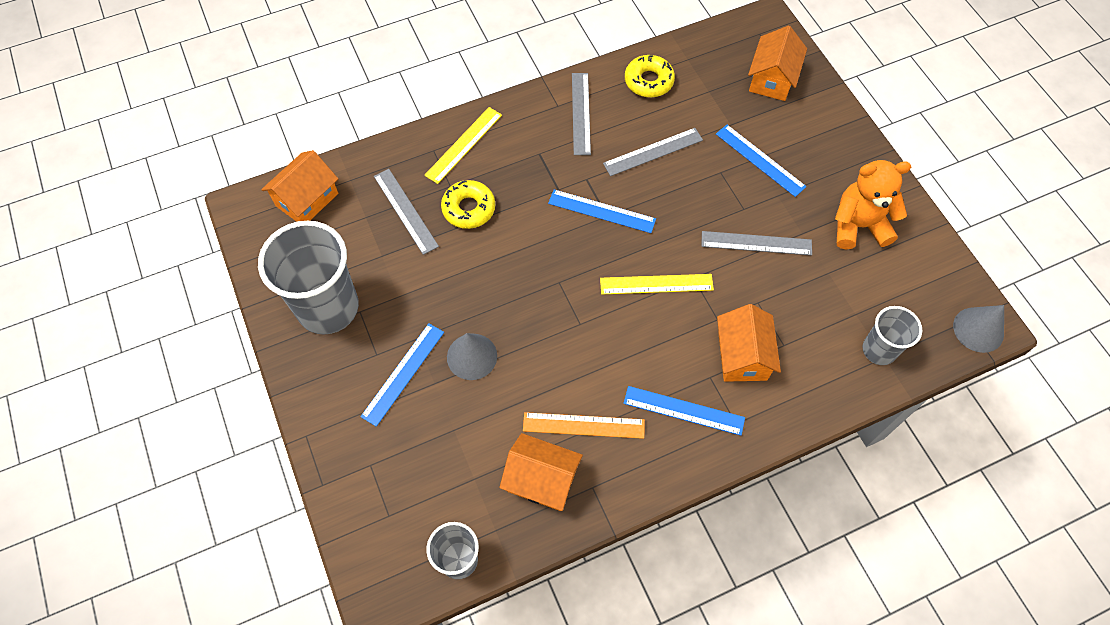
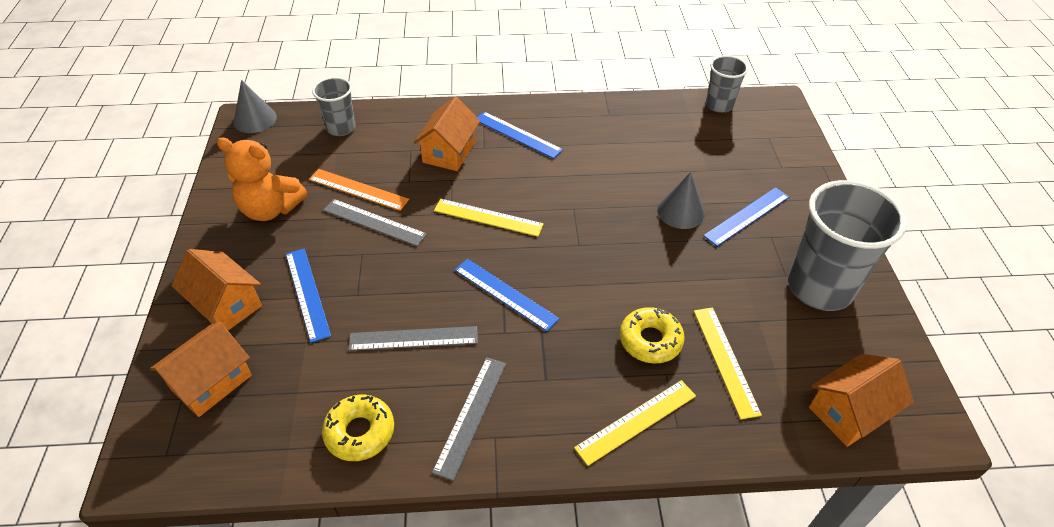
camera: 160 degrees left, 15 degrees down
grey ruler [374,169,439,255] -> yellow ruler [694,307,762,419]
orange house [499,433,583,511] -> orange house moved to [171,249,262,330]
orange ruler [523,412,645,439] -> orange ruler moved to [309,169,409,211]

